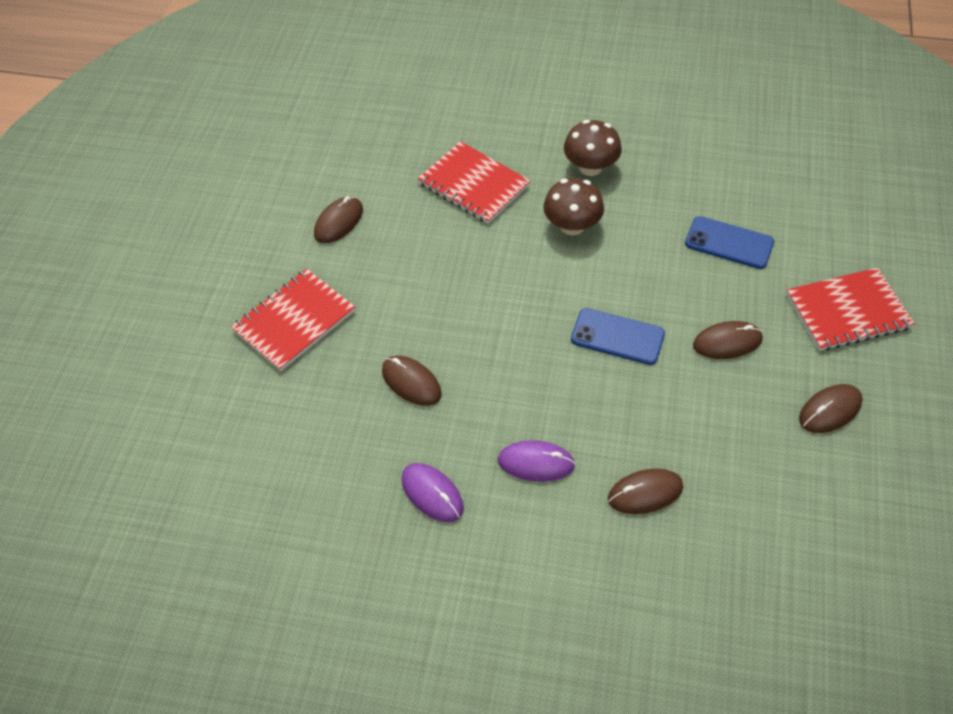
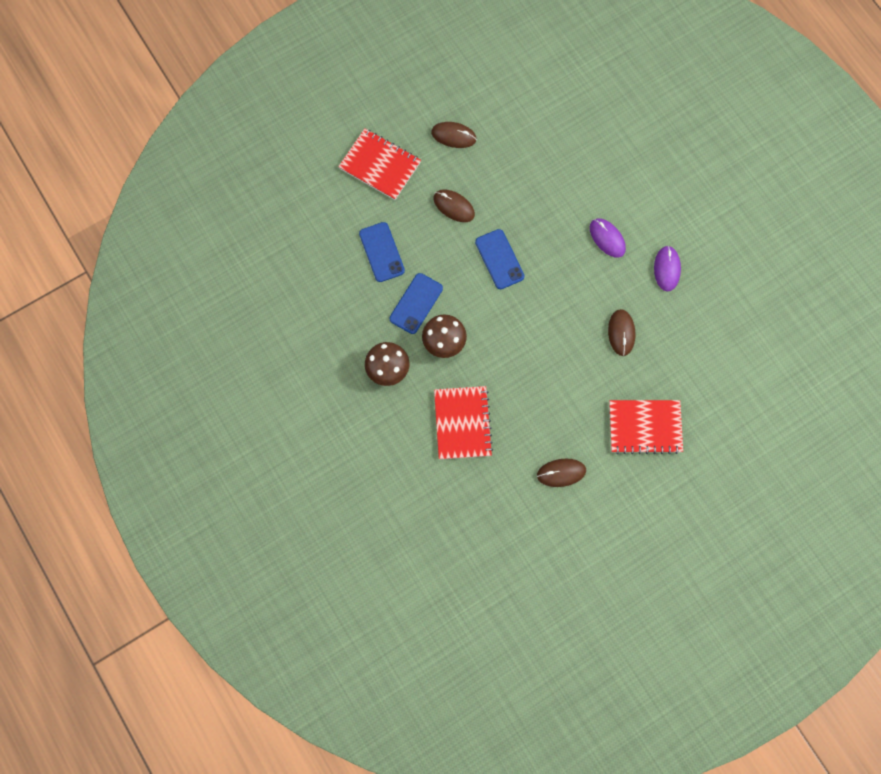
camera: 135 degrees left, 20 degrees up
brown mouse [608,468,683,514] -> none
none -> blue phone [389,273,443,334]

